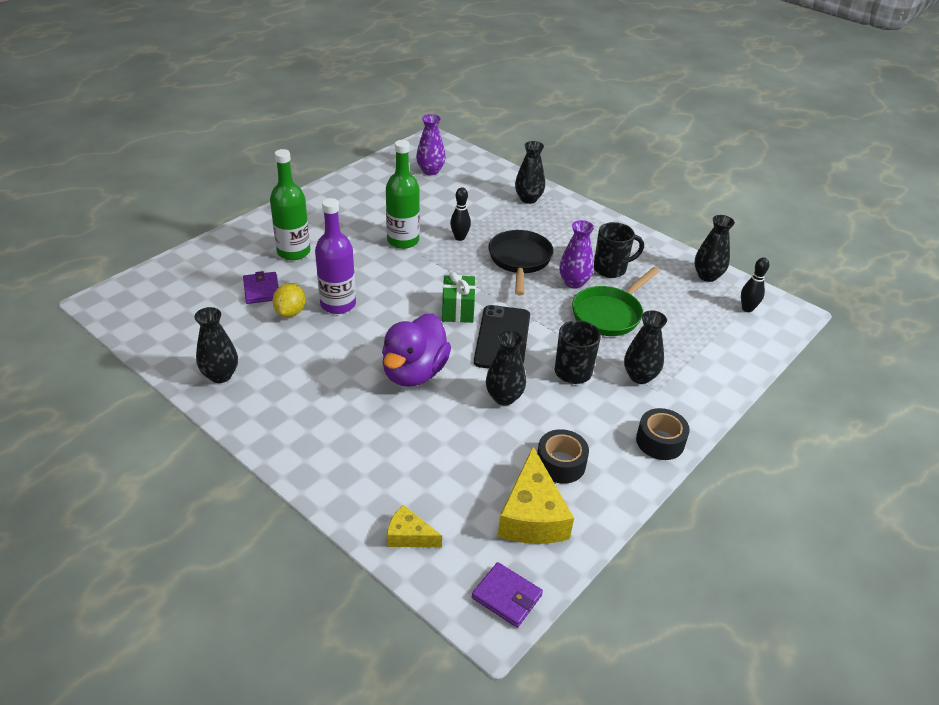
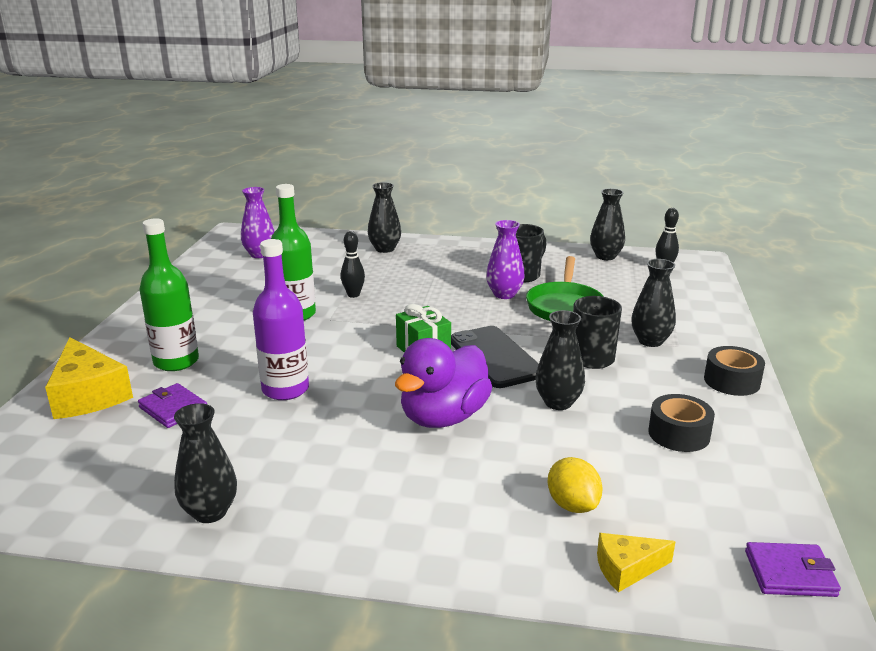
camera: 30 degrees left, 15 degrees down
yellow lemon [273,283,306,317] -> yellow lemon moved to [548,457,603,513]
purple duck [382,313,451,387] -> purple duck turned 45 degrees clockwise [395,338,492,428]
black pan [488,230,554,296] -> none
yellow cheese [498,447,574,544] -> yellow cheese moved to [45,337,133,419]

